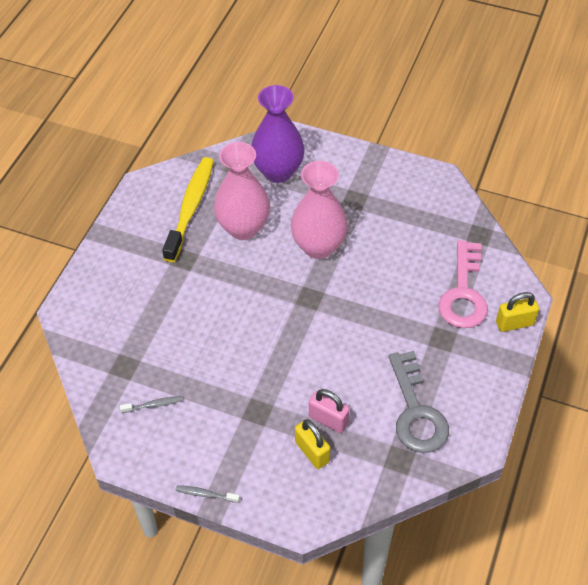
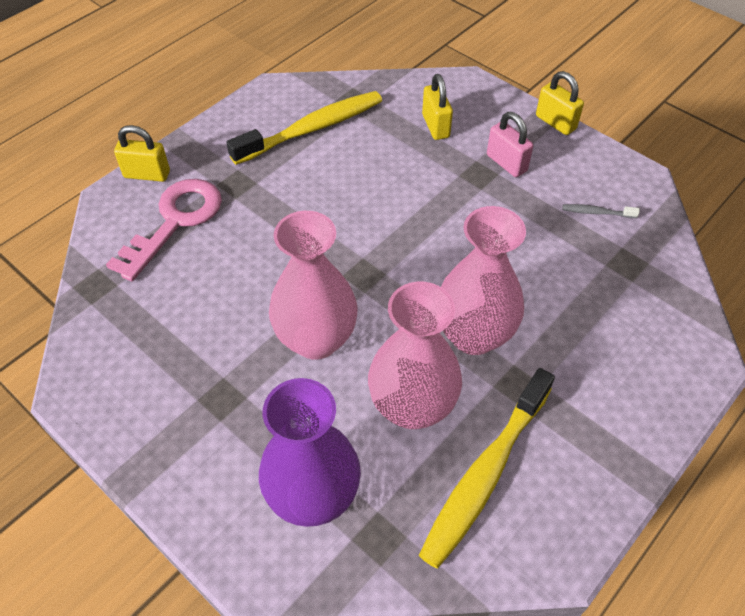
camera: 160 degrees left, 0 degrees up
grey toothbrush [176,485,240,503] -> yellow padlock [536,71,584,135]
pink padlock [309,389,350,433] -> pink padlock moved to [487,112,533,177]
grey key [389,351,449,453] -> yellow toothbrush [226,91,382,165]
none -> pink vase [441,206,526,355]

